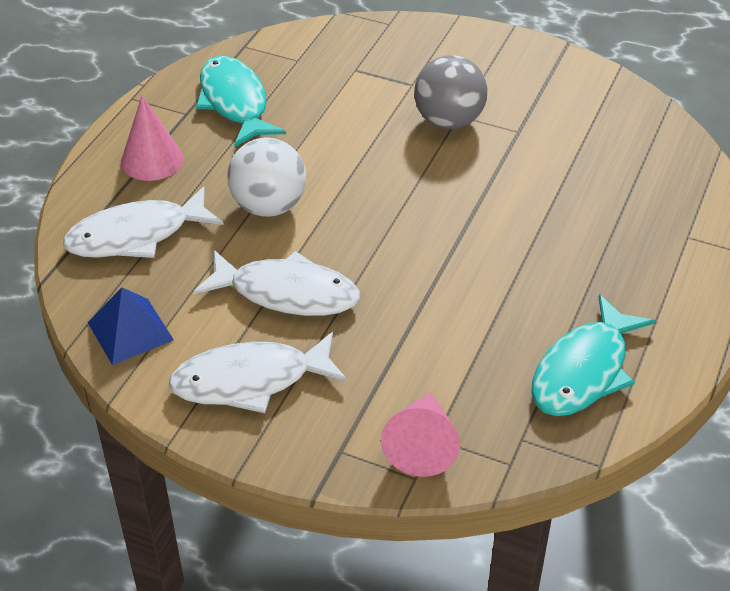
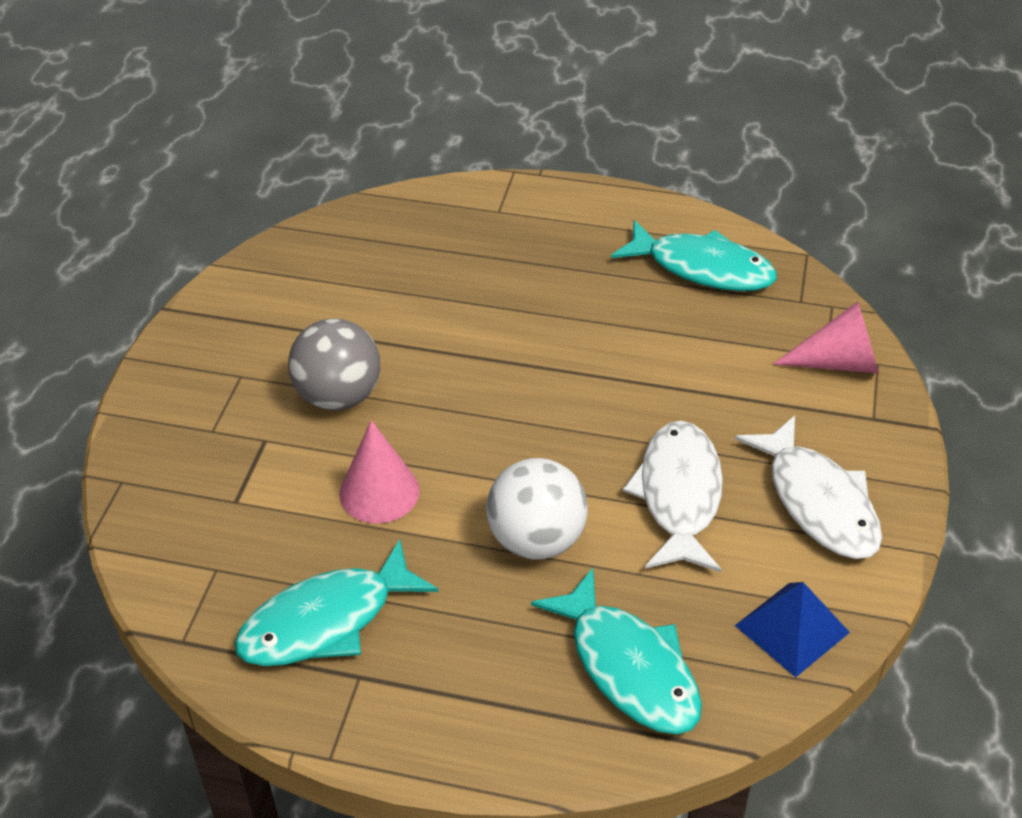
camera: 100 degrees left, 0 degrees up
white fish [63,186,224,258] -> turquoise fish [531,568,702,734]
pink cone [121,95,184,181] -> pink cone moved to [339,420,420,523]

